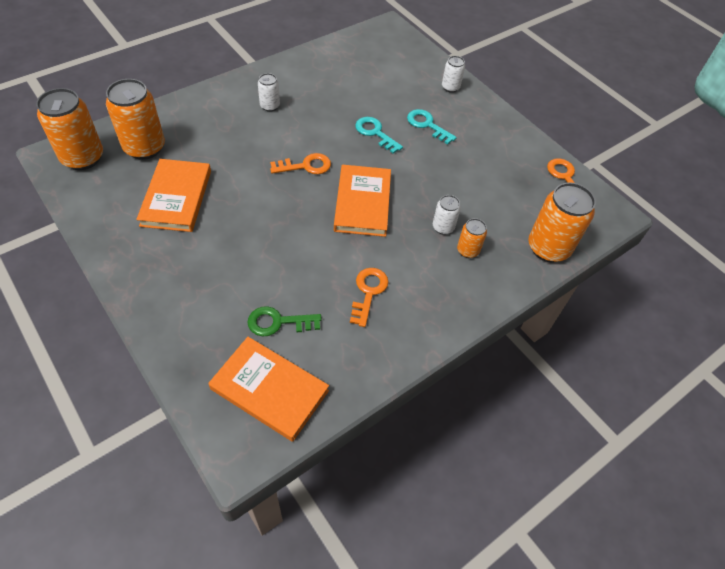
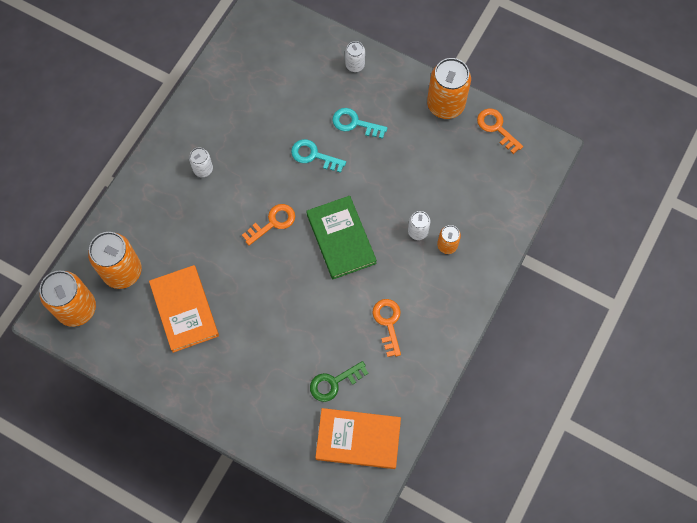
camera: 20 degrees left, 15 degrees up
orange book [334,165,391,237] -> green book [306,196,377,279]
orange can [528,182,596,262] -> orange can moved to [427,58,471,119]

